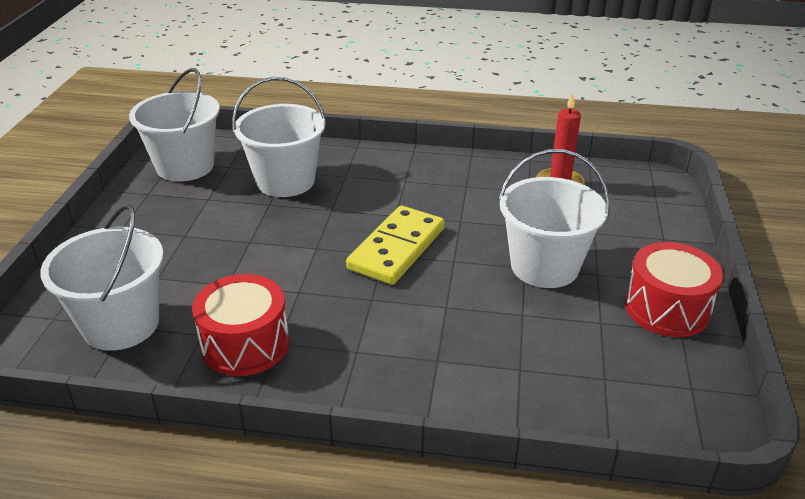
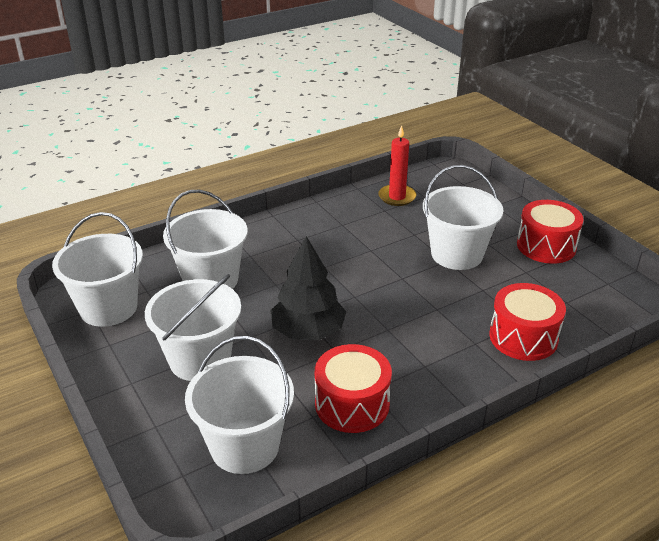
camera: 40 degrees left, 0 degrees up
yellow domino [346,206,445,285] -> none
none -> white bucket [145,274,241,381]
none -> black tree [270,236,346,340]
none -> red drum [489,283,566,361]

